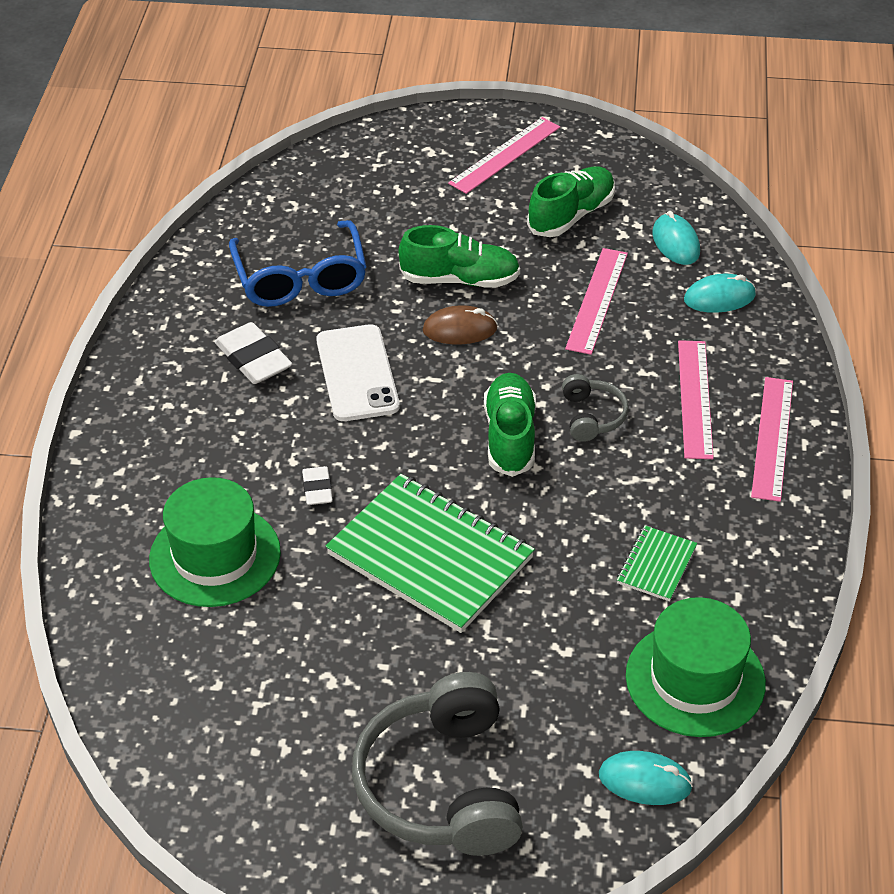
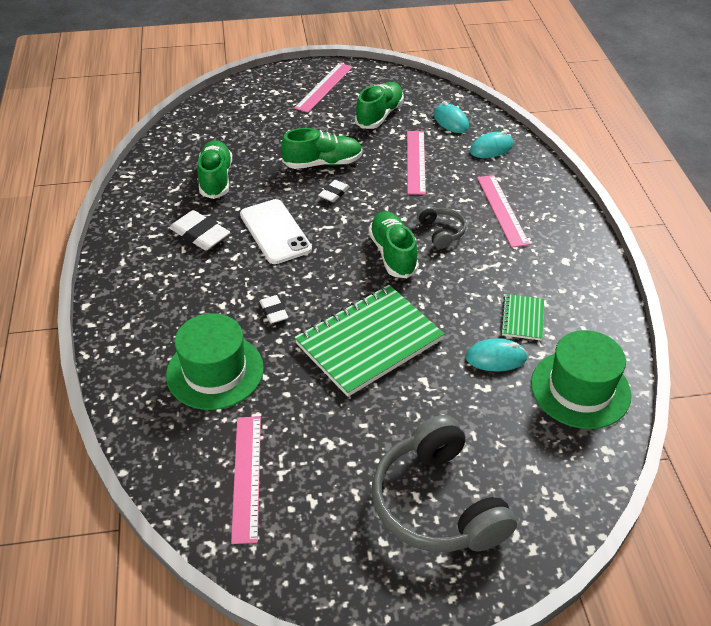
camera: 15 degrees left, 0 degrees up
blue glasses [229,220,367,307] -> green shoe [197,140,232,199]
green notebook [326,474,535,633] -> green notebook turned 60 degrees counterclockwise [294,285,444,397]
brown mouse [423,305,498,344] -> white eraser [319,180,350,202]
turquoise mouse [599,751,693,805] -> turquoise mouse moved to [466,338,528,372]
pink ruler [751,377,793,502] -> pink ruler moved to [231,416,261,544]

